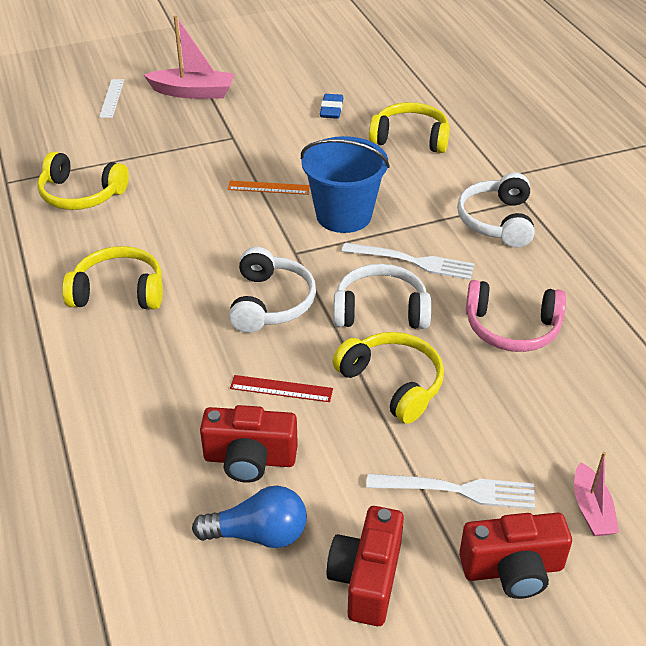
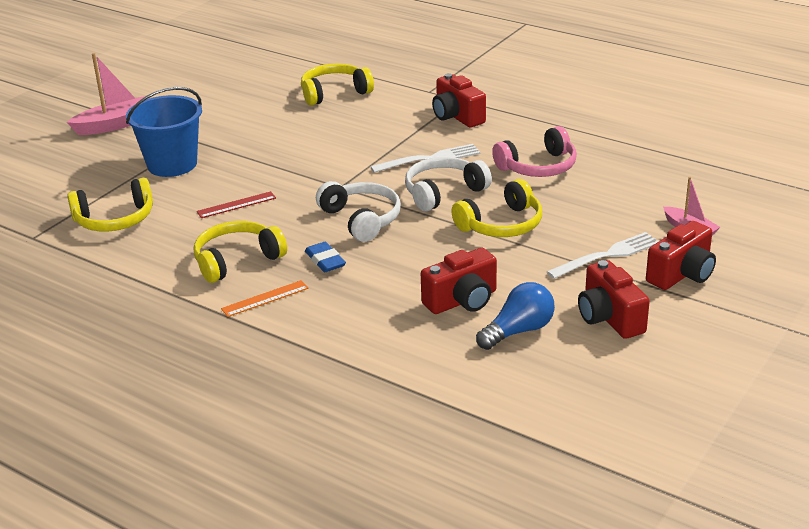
camera: 35 degrees left, 10 degrees down
white ruler [99,79,124,118] -> none
orange ruler [228,180,310,195] -> orange ruler moved to [221,280,309,317]
red ruler [230,375,333,402] -> red ruler moved to [197,191,276,218]
blue bucket [301,136,390,233] -> blue bucket moved to [126,87,202,177]
blue eraser [320,94,343,119] -> blue eraser moved to [305,242,346,272]
yellow headphones [332,332,444,424] -> yellow headphones turned 135 degrees clockwise [451,179,542,237]
white headphones [457,173,535,248] -> red camera [432,73,486,128]

